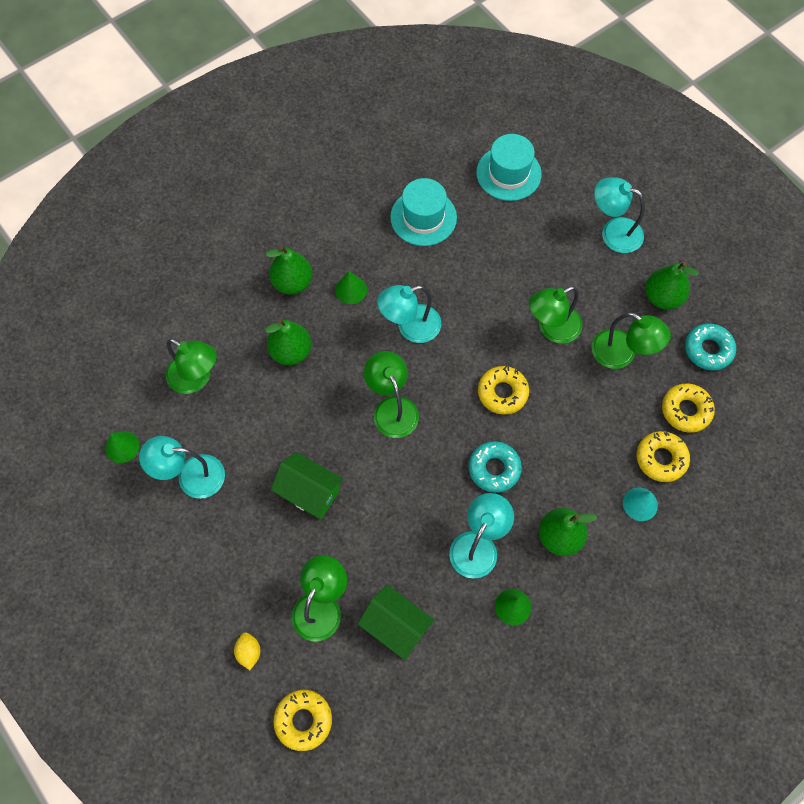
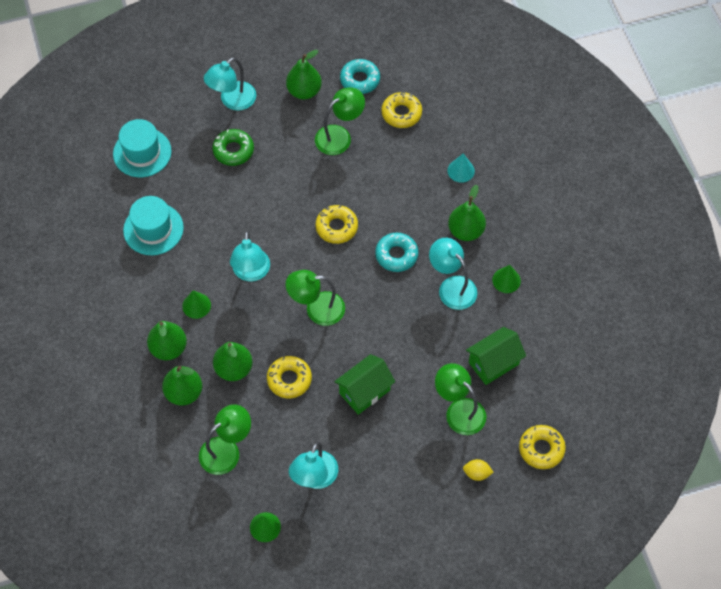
camera: 70 degrees left, 5 degrees down
green lamp [529,286,582,344] -> none
yellow donut [637,431,690,482] -> yellow donut moved to [267,356,312,398]
none -> green pear [162,366,202,406]
none -> green donut [213,129,254,166]

